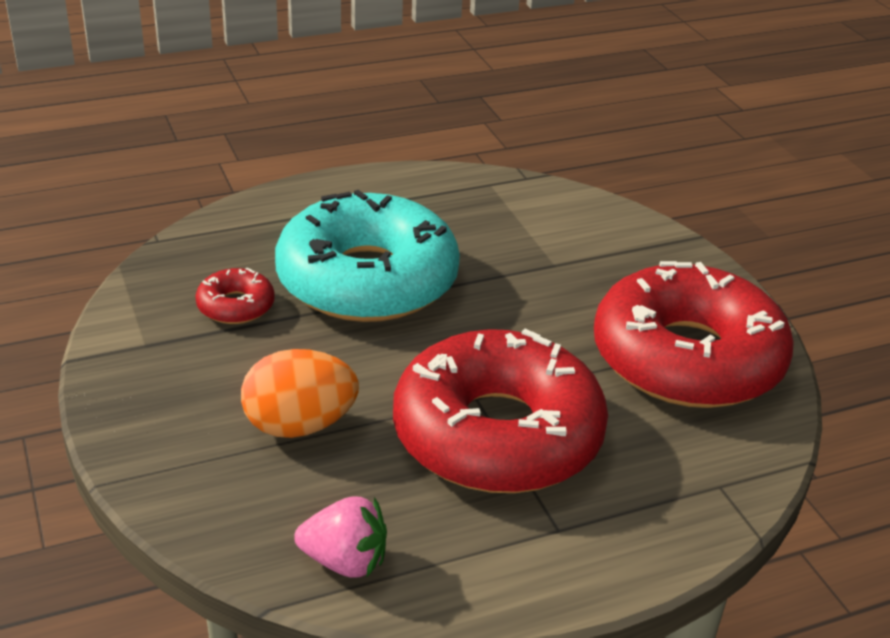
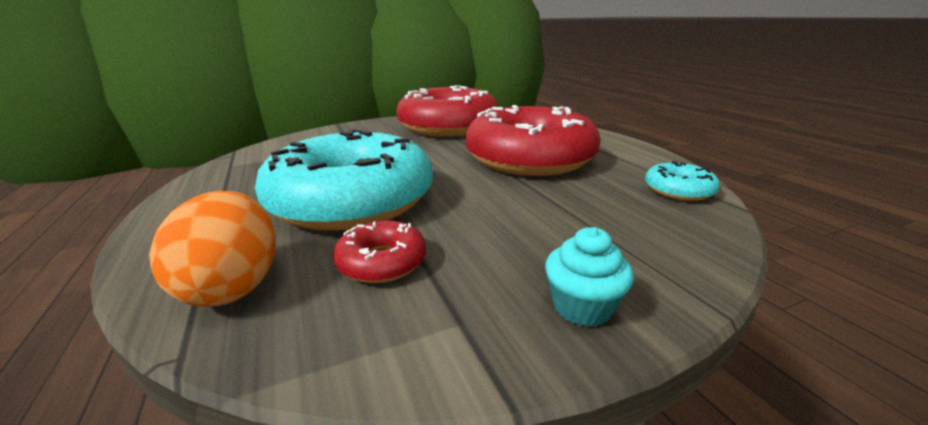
camera: 90 degrees left, 10 degrees down
orange egg [241,349,359,438] -> orange egg moved to [149,191,276,306]
pink strawberry [294,497,387,578] -> turquoise donut [645,161,720,201]
none -> turquoise cupcake [545,227,634,327]

